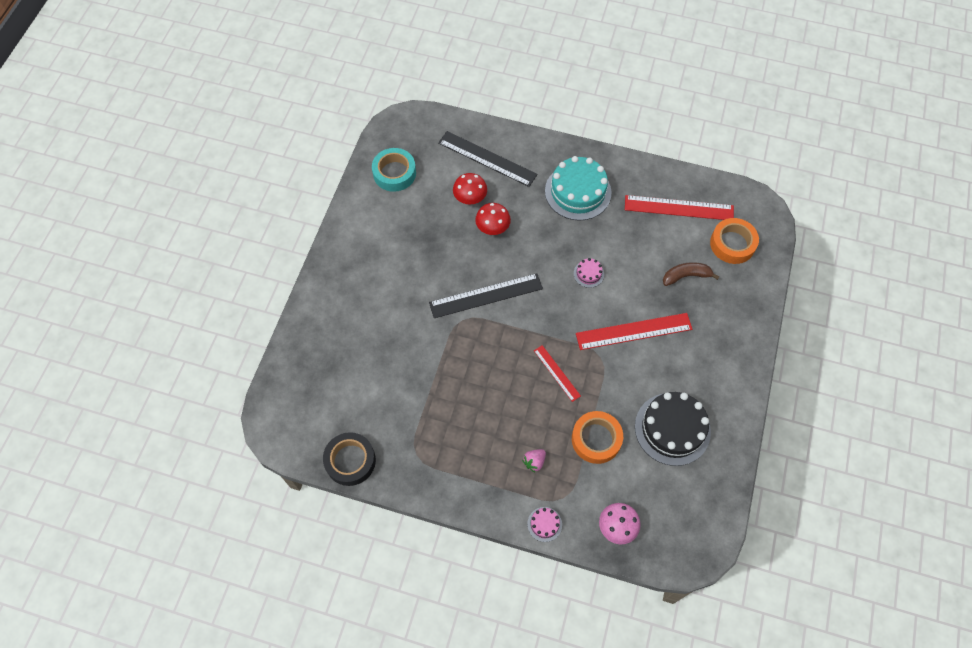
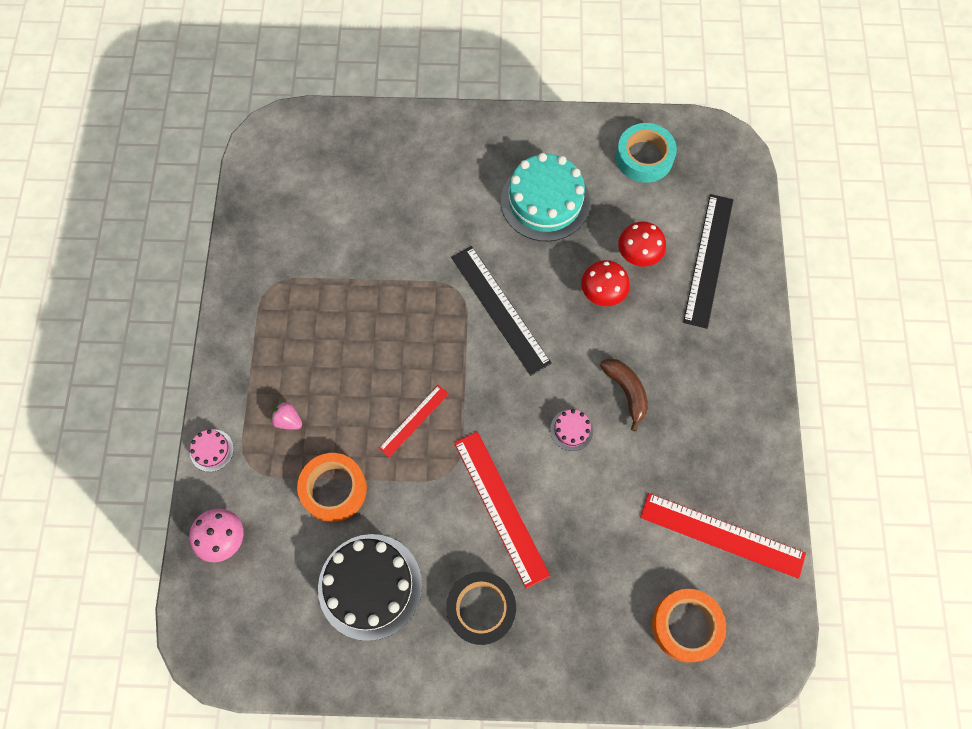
camera: 75 degrees right, 5 degrees up
black tape [323,432,376,486] -> black tape moved to [446,572,516,645]
turquoise cake [545,156,611,221] -> turquoise cake moved to [501,153,590,242]
red ruler [625,195,734,220] -> red ruler turned 60 degrees counterclockwise [640,493,806,579]
brown banana [663,262,720,286] -> brown banana moved to [600,358,648,431]

